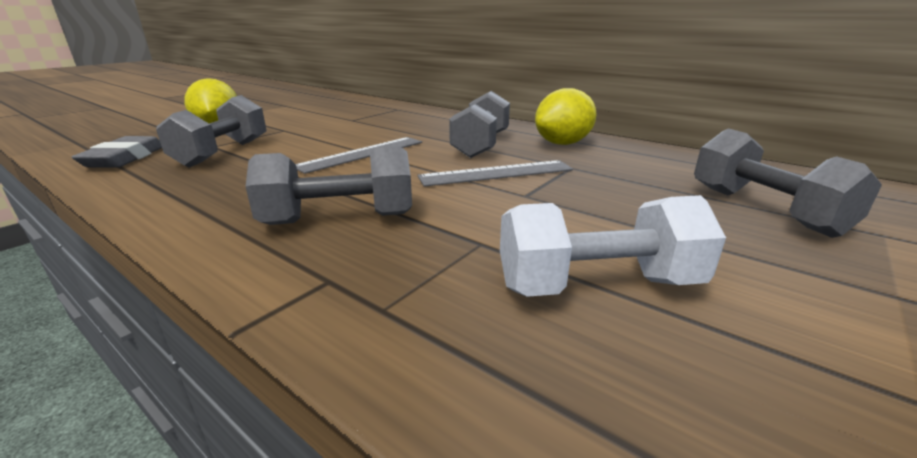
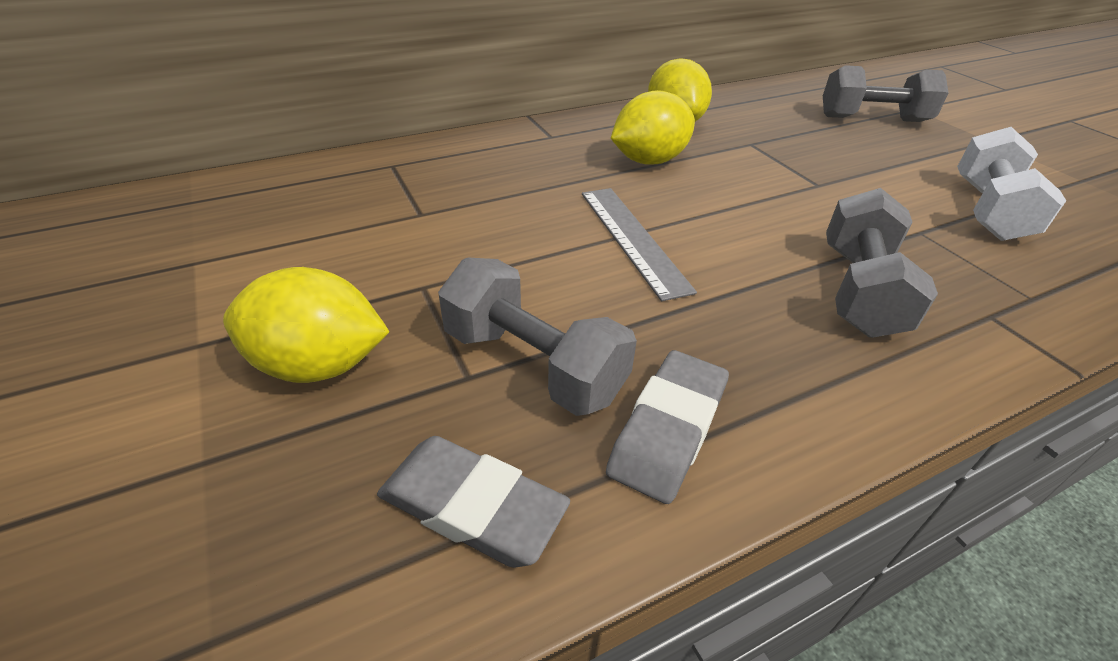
camera: 65 degrees left, 15 degrees up
grey ruler [417,160,573,187] -> none
grey dumbbell [449,91,510,158] -> yellow lemon [611,90,695,164]
none -> grey eraser [606,350,729,504]

